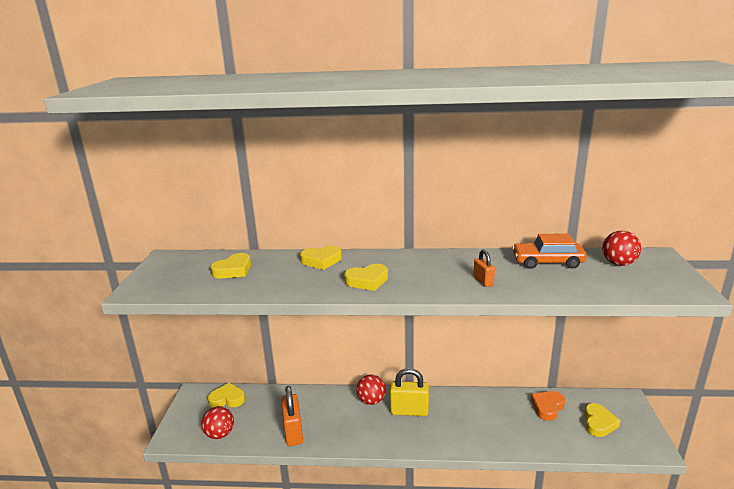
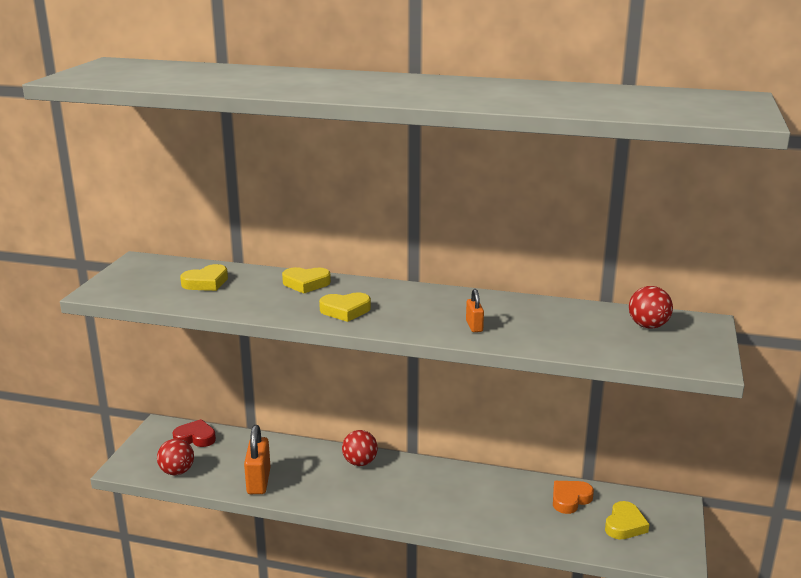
camera: 10 degrees right, 0 degrees up
yellow heart [208,383,245,408] -> red heart [173,419,216,447]
yellow padlock [390,368,429,416] -> none
orange car [512,234,587,269] -> none

